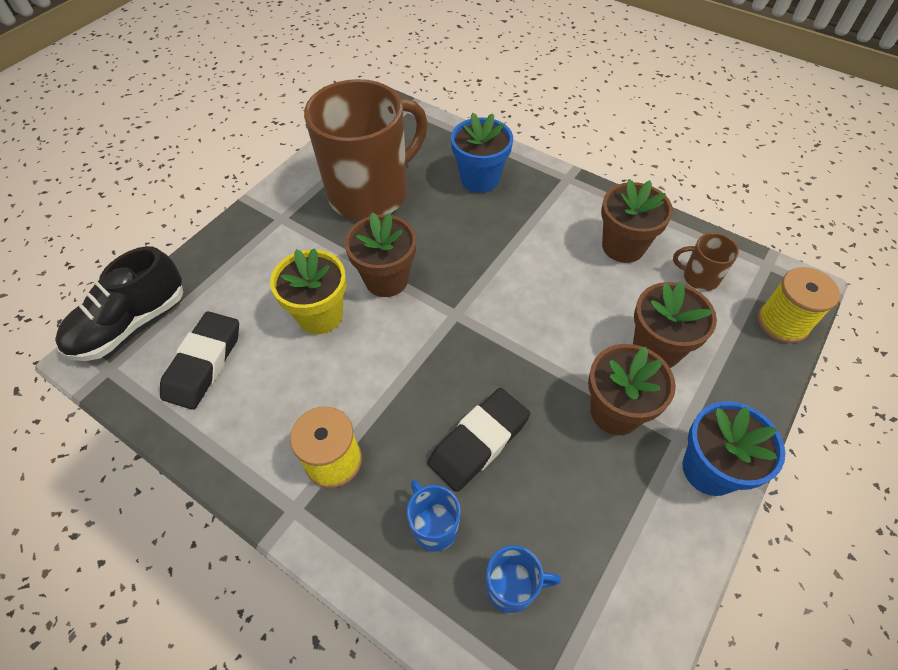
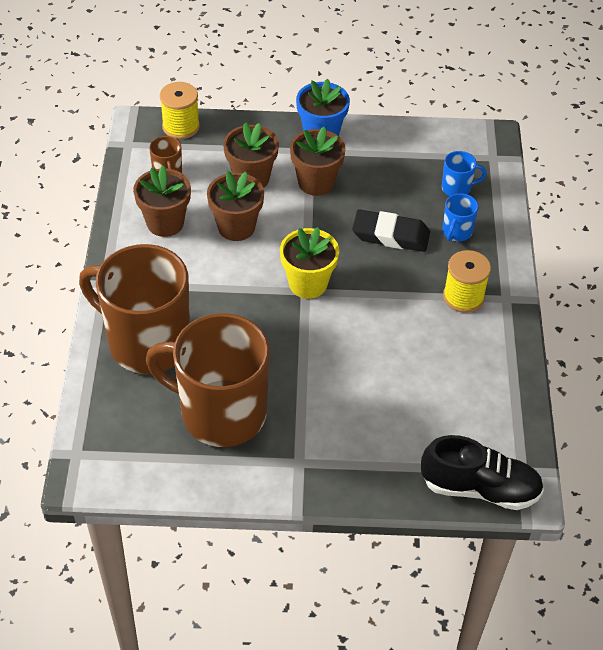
camera: 125 degrees left, 5 degrees down
black eraser [160,311,239,410] -> none
yellow flower pot [270,248,346,334] -> yellow flower pot moved to [280,227,339,299]
brown flower pot [345,213,416,297] -> brown flower pot moved to [207,171,264,241]
blue flower pot [451,113,513,193] -> brown mug [79,244,190,374]
blue mug [486,545,561,614] -> blue mug turned 120 degrees clockwise [442,151,487,196]

